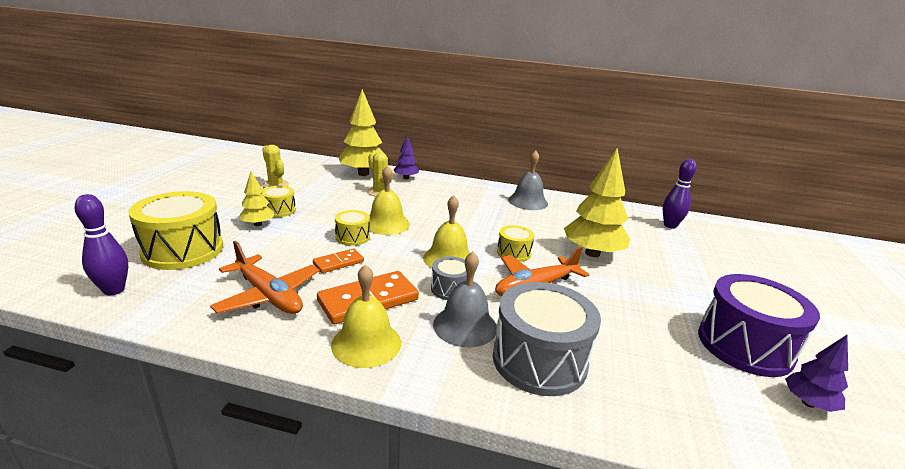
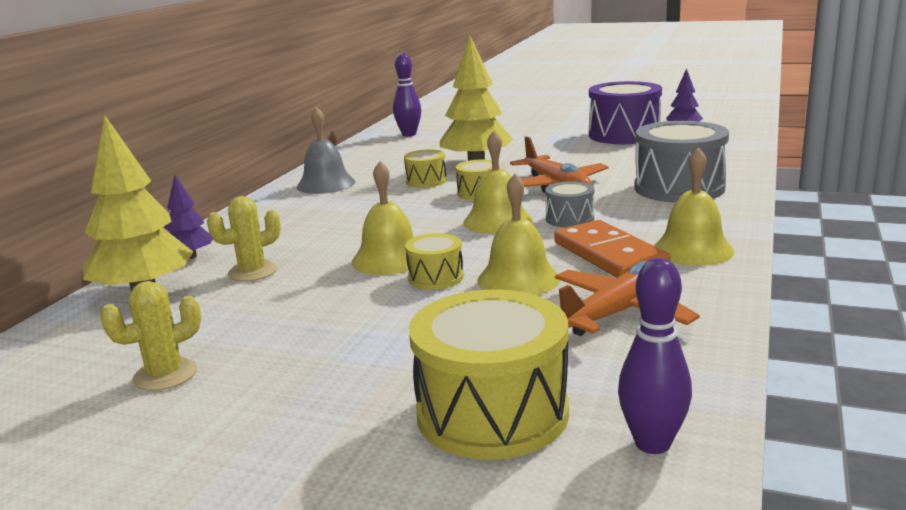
camera: 80 degrees left, 5 degrees down
yellow tree [239,172,274,226] -> none
yellow drum [262,186,296,217] -> yellow drum moved to [404,150,447,188]
orange domino [313,248,364,273] -> yellow bell [477,174,560,295]
grey bell [433,251,497,347] -> none

